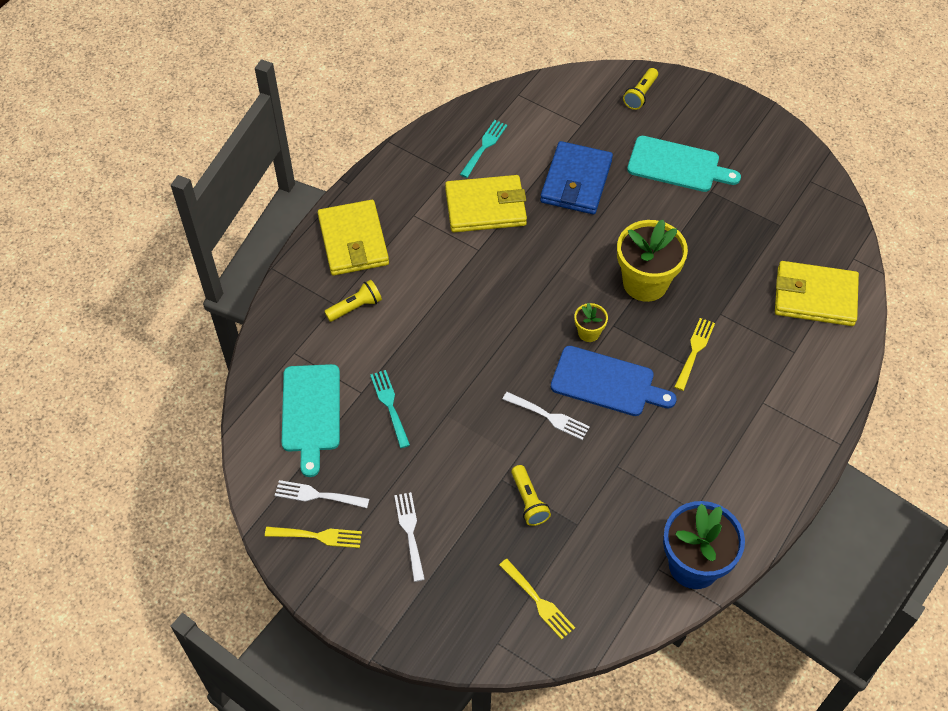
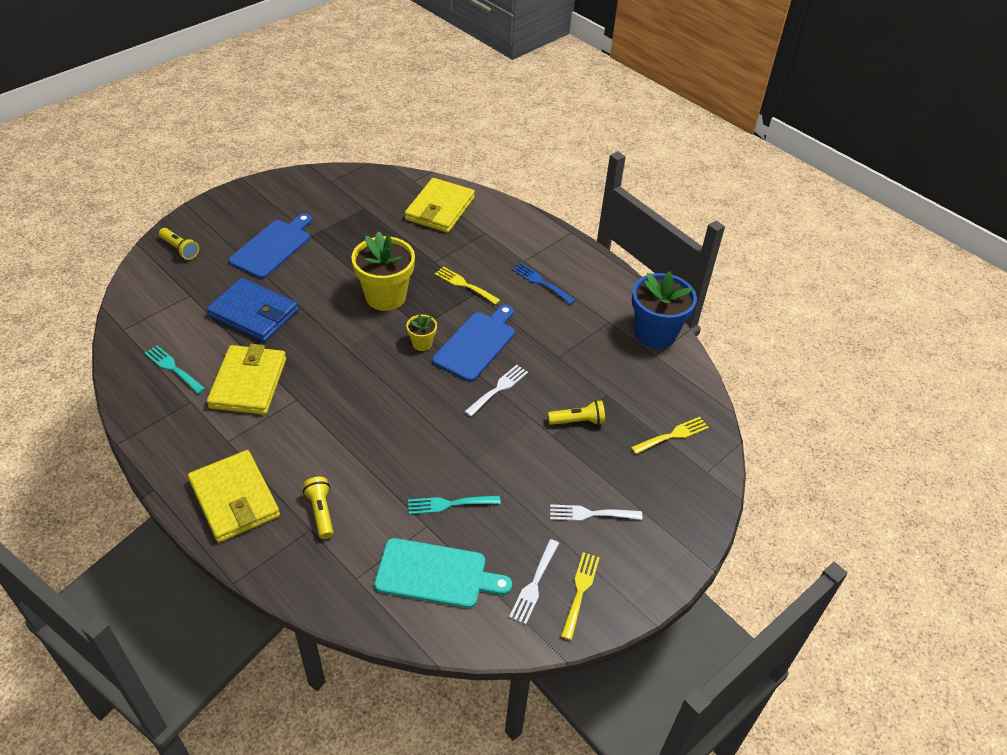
camera: 80 degrees left, 10 degrees down
yellow wallet [318,200,389,275] -> yellow wallet turned 60 degrees clockwise [188,450,280,542]
turquoise cutting board [627,136,741,192] -> blue cutting board [229,214,312,279]
none -> blue fork [513,263,576,304]

